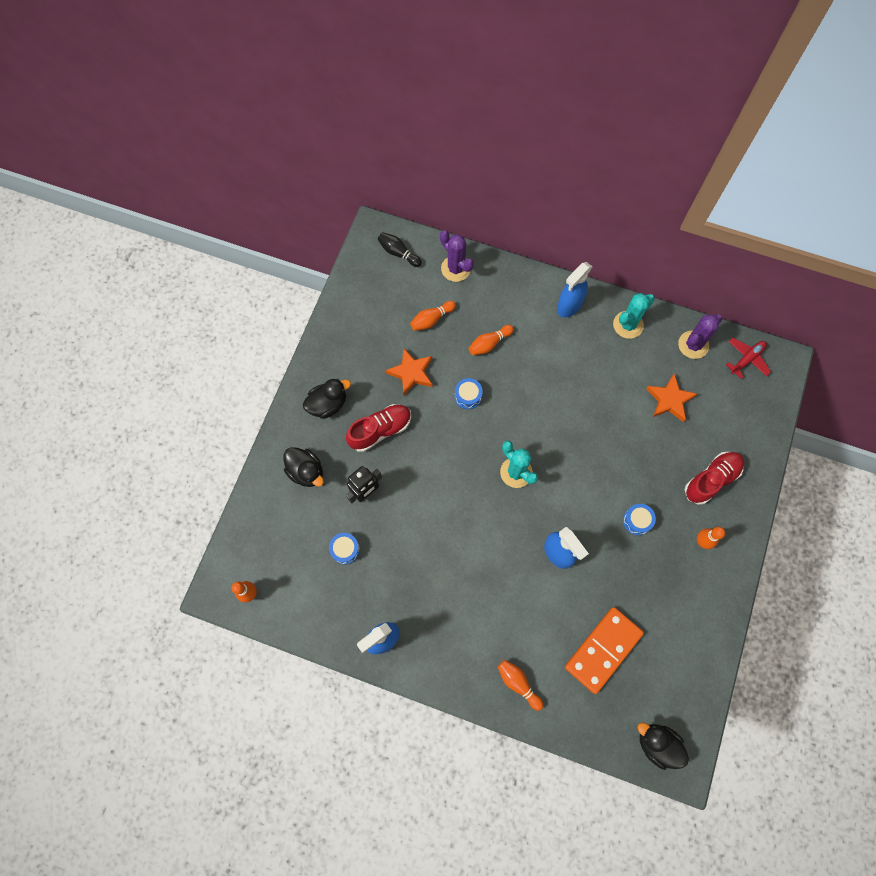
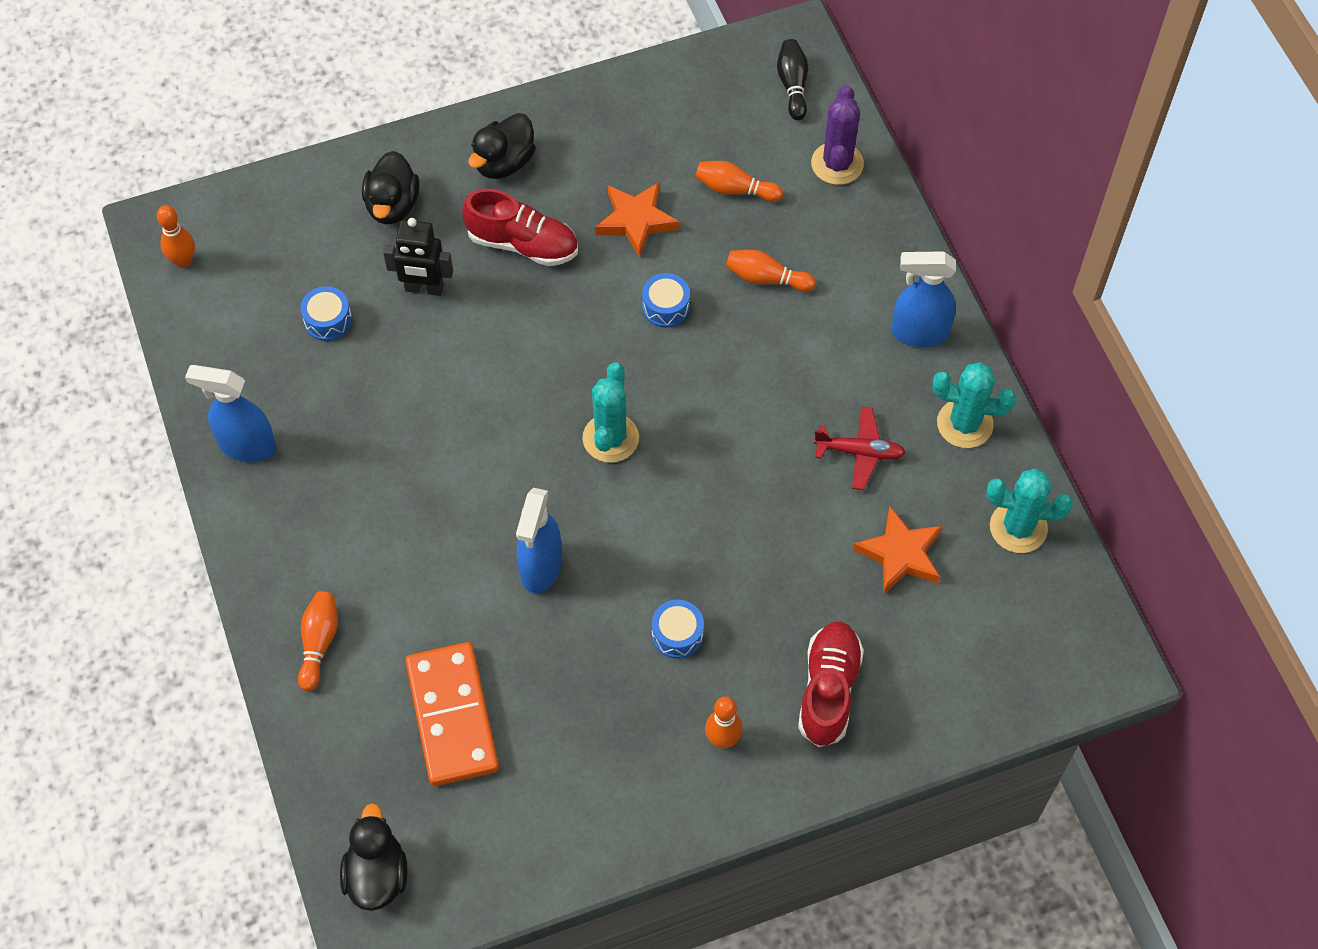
camera: 50 degrees right, 10 degrees down
black duck [303,378,351,419] -> black duck turned 105 degrees clockwise [468,113,536,179]
orange domino [565,607,644,694] -> orange domino turned 75 degrees clockwise [405,642,499,786]
purple cactus [678,314,722,359] -> turquoise cactus [987,468,1073,553]
red shoe [685,452,744,505] -> red shoe turned 90 degrees counterclockwise [798,622,864,747]
red plane [726,338,771,379] -> red plane moved to [813,407,906,490]

